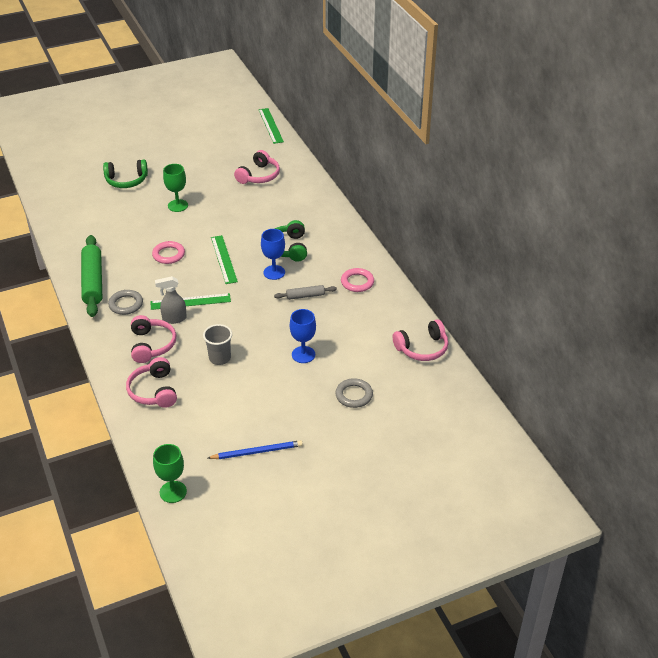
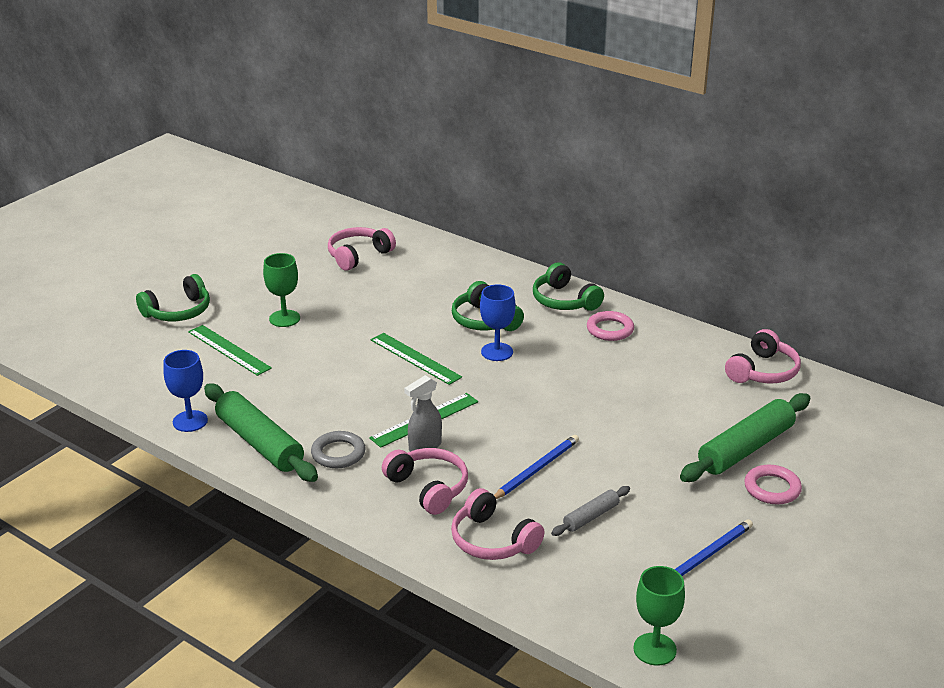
camera: 30 degrees left, 10 degrees down
pink ring [152,241,185,264] -> pink ring moved to [744,465,802,504]
grey cup [203,324,232,365] -> blue pencil [494,435,579,499]
pink headphones [234,150,280,184] -> pink headphones turned 135 degrees counterclockwise [328,227,396,271]
green ruler [259,108,284,144] -> green ruler moved to [188,325,272,376]
grey rolling pin [274,285,337,300] -> grey rolling pin moved to [551,486,630,536]
blue goblet [290,309,316,363] -> blue goblet moved to [163,350,208,432]
grey ring [335,378,373,408] -> green rolling pin [680,393,810,482]
none -> green headphones [533,262,604,311]

